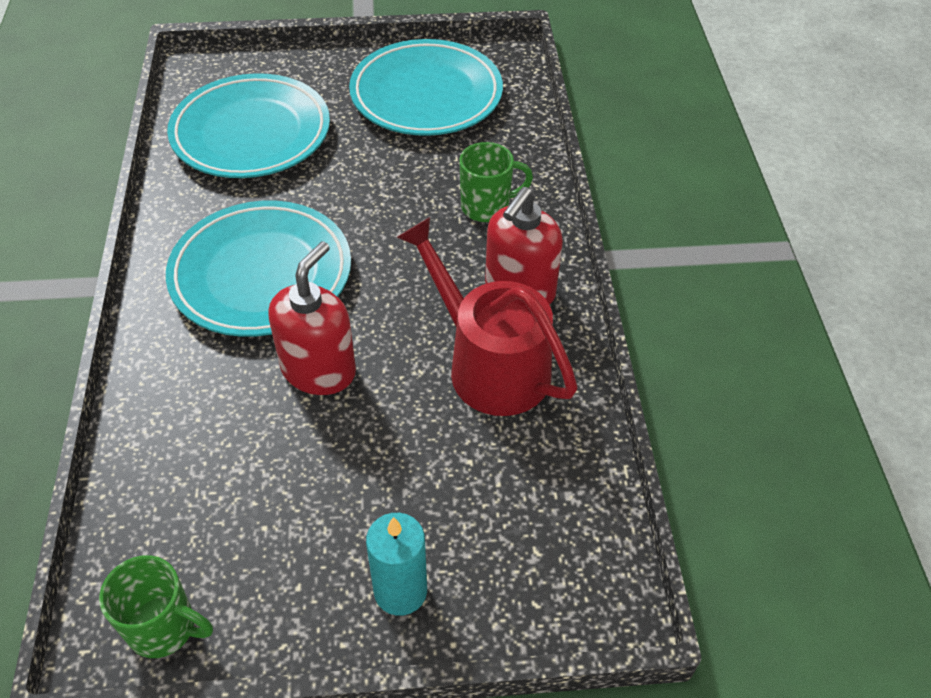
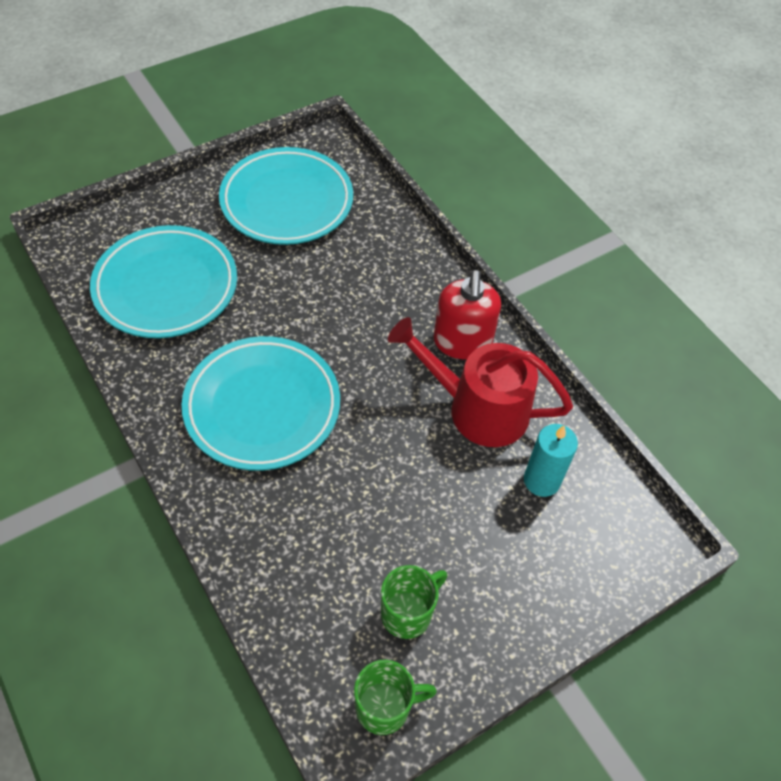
camera: 30 degrees left, 5 degrees up
red soap dispenser [268,241,356,395] -> none
turquoise candle [366,513,427,616] -> turquoise candle moved to [524,424,578,497]
green mug [459,142,533,222] -> green mug moved to [381,565,447,639]

